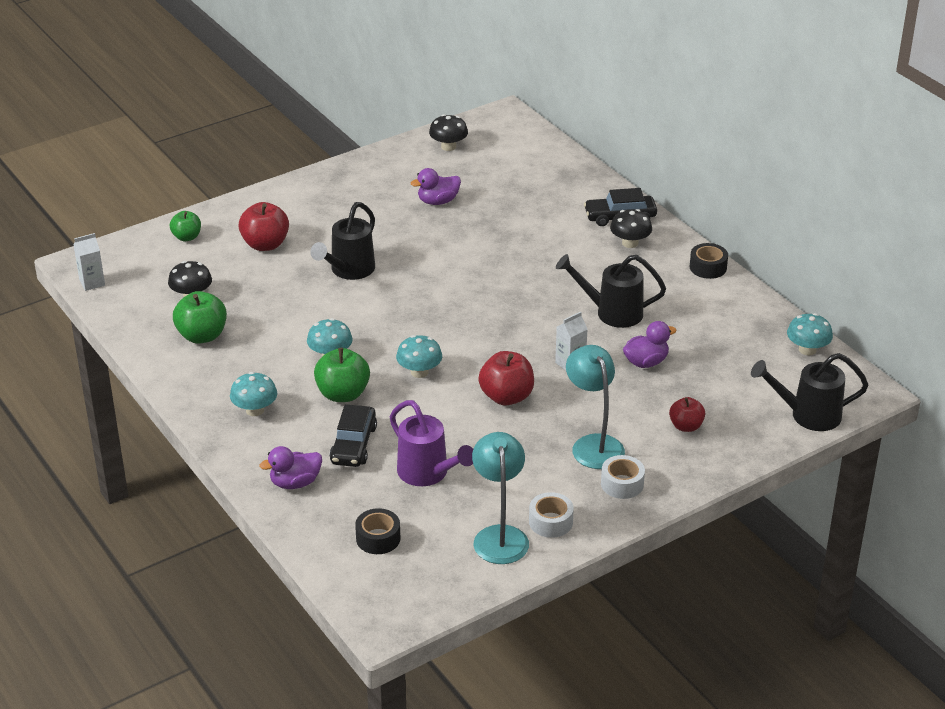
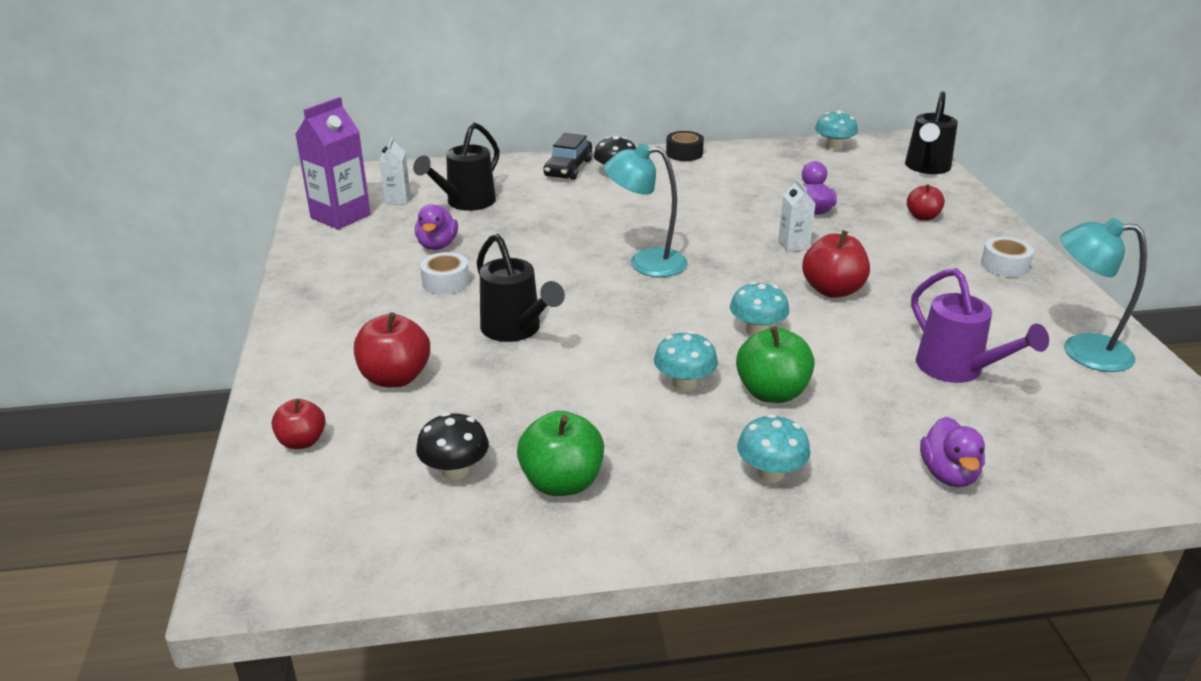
camera: 65 degrees left, 5 degrees down
white carton [74,233,105,291] -> white carton moved to [379,137,410,204]
green apple [170,211,201,241] -> red apple [272,399,326,449]
black car [330,404,377,467] -> none
black tape [355,508,400,554] -> none
purple watering can [390,400,473,486] -> purple watering can turned 75 degrees clockwise [911,268,1049,383]
black mushroom [429,114,468,151] -> purple carton [295,97,371,230]
white tape [529,492,574,538] -> white tape moved to [420,252,469,294]
black watering can [556,254,666,328] -> black watering can moved to [413,122,500,211]
turquoise lamp [566,345,625,469] -> turquoise lamp moved to [604,143,688,277]

